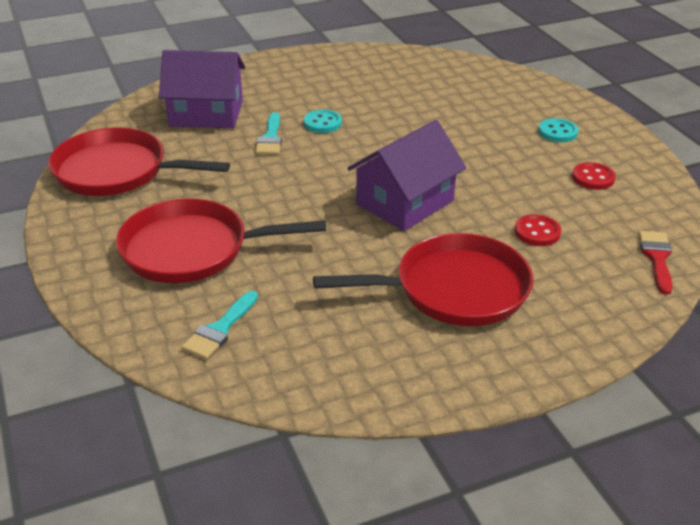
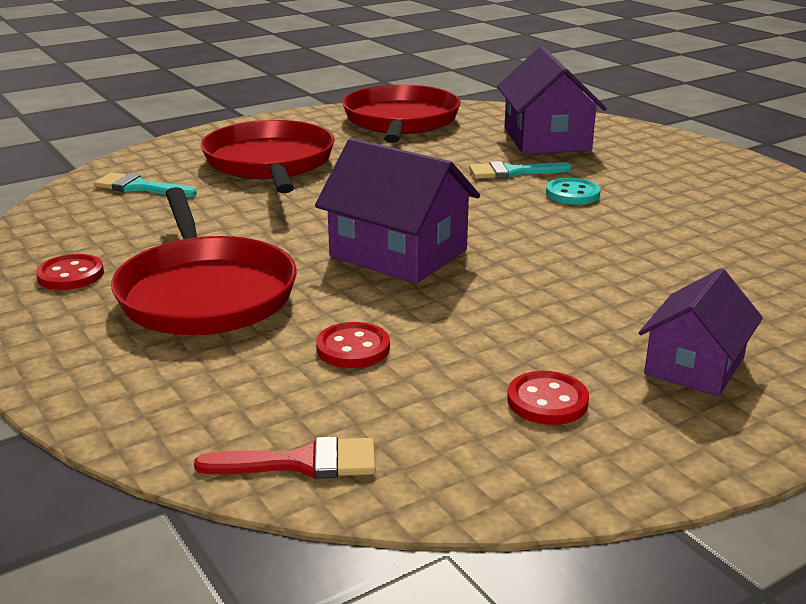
camera: 80 degrees right, 10 degrees down
turquoise button [538,118,578,142] -> purple house [639,268,763,396]
none -> red button [36,254,104,290]

